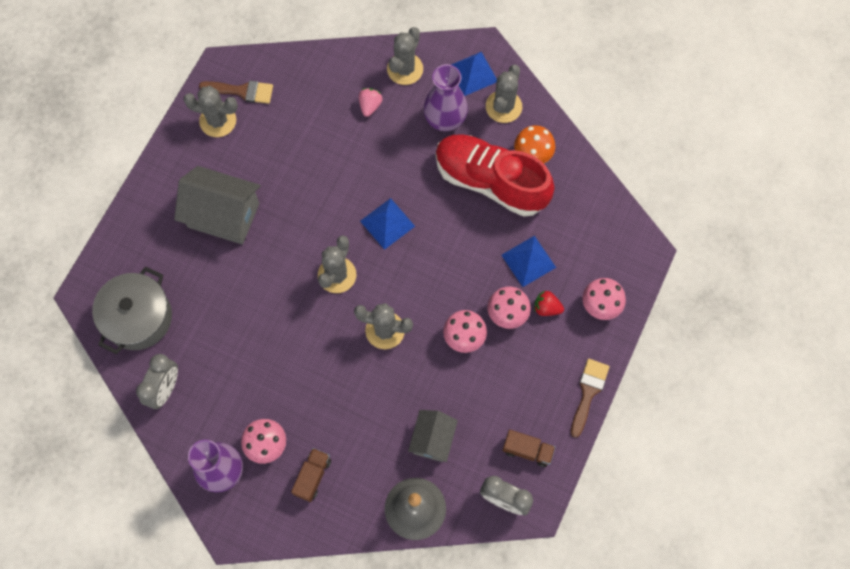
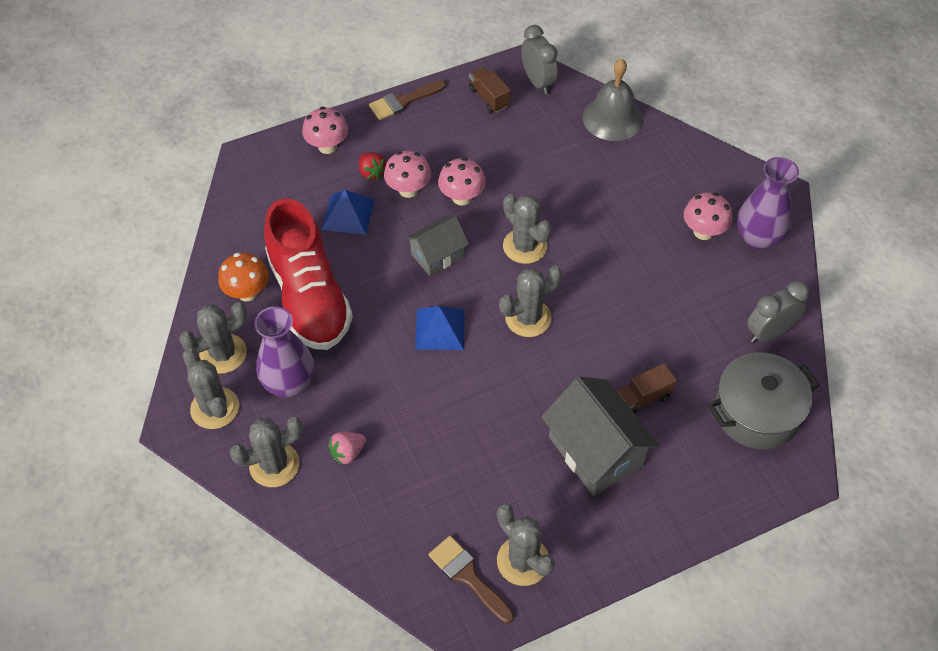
camera: 140 degrees left, 15 degrees down
brown truck [291,448,331,502] -> brown truck moved to [616,363,677,414]
grey house [408,410,458,462] -> grey house moved to [405,216,469,276]
blue pyramid [451,52,497,96] -> grey cactus [183,348,239,429]

